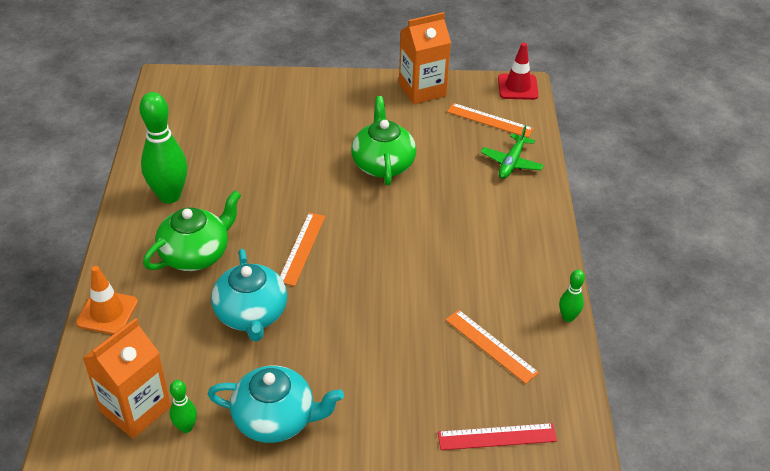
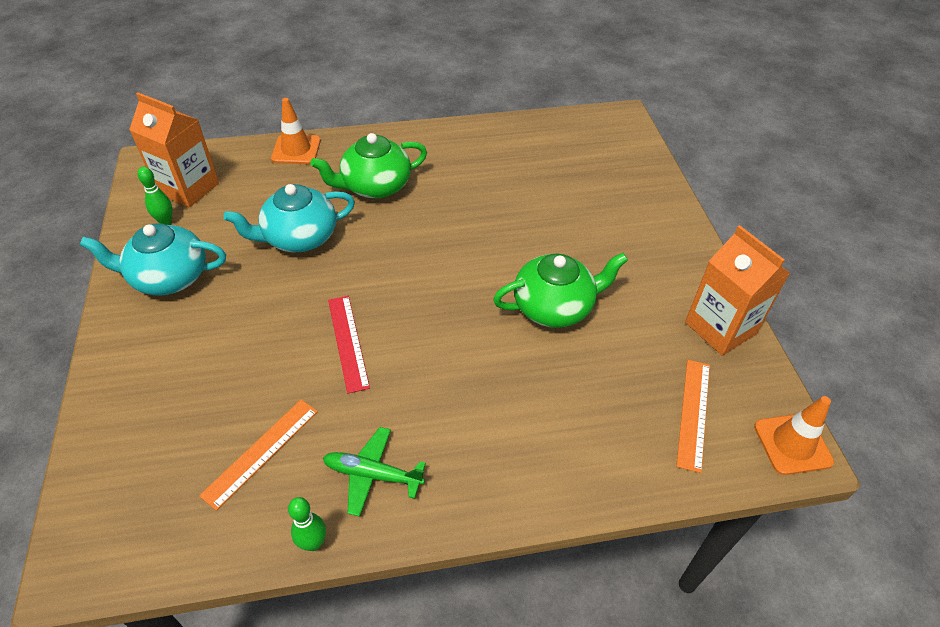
camera: 80 degrees right, 5 degrees up
green bowling pin [140,92,187,204] -> none
green teapot [143,190,241,271] -> green teapot turned 120 degrees clockwise [311,133,427,199]
turquoise teapot [208,365,344,443] -> turquoise teapot turned 90 degrees clockwise [80,223,226,296]
orange ruler [280,213,325,286] -> none
red ruler [438,423,557,450] -> red ruler moved to [328,296,370,394]
green plane [481,125,544,179] -> green plane moved to [323,427,426,517]
red traffic cone [498,43,539,100] -> orange traffic cone [754,396,834,475]

